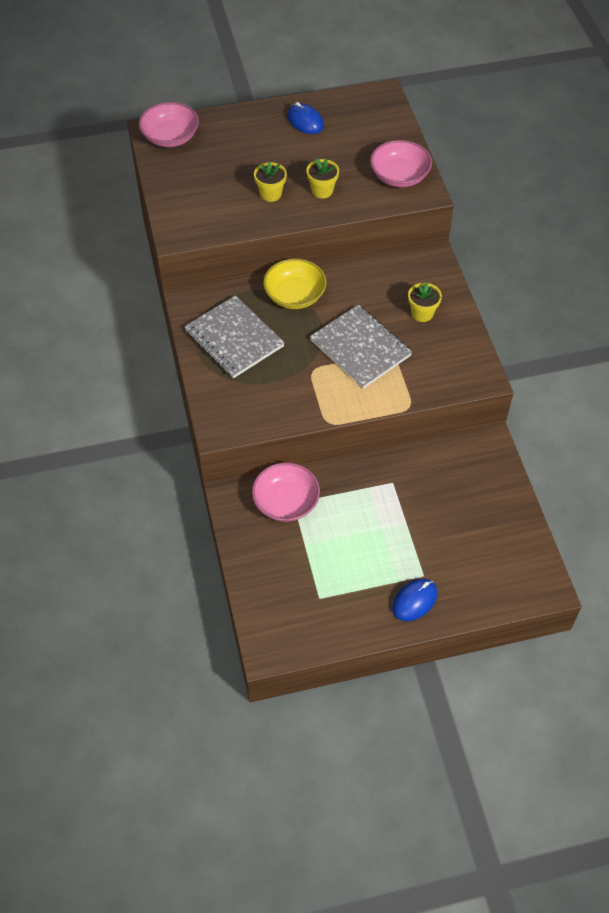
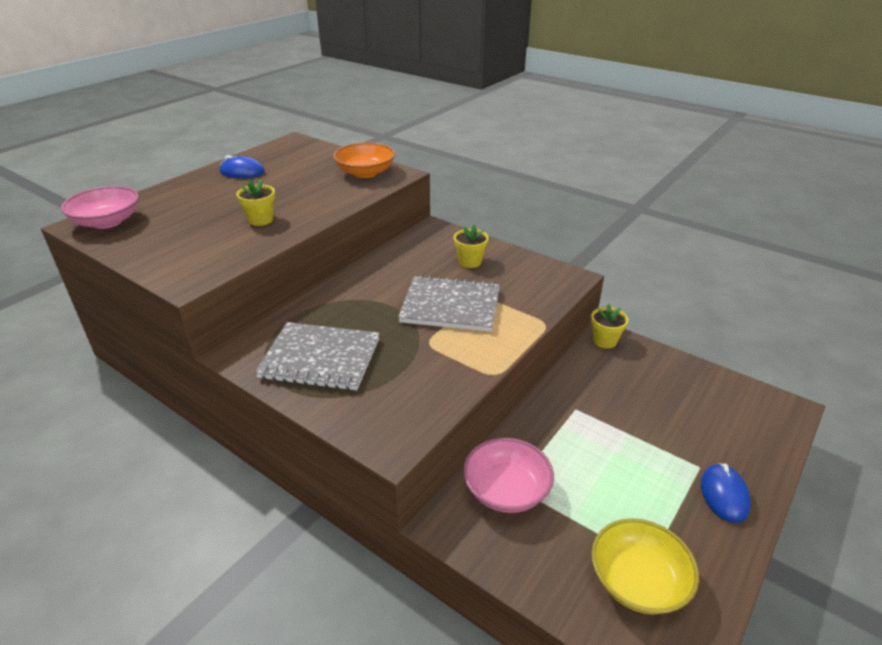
camera: 40 degrees left, 20 degrees down
yellow bowl [263,259,327,309] -> yellow bowl moved to [591,518,699,614]
yellow flower pot [306,158,339,198] -> yellow flower pot moved to [591,304,628,349]
pink bowl [370,140,432,187] -> orange bowl [333,143,395,178]

